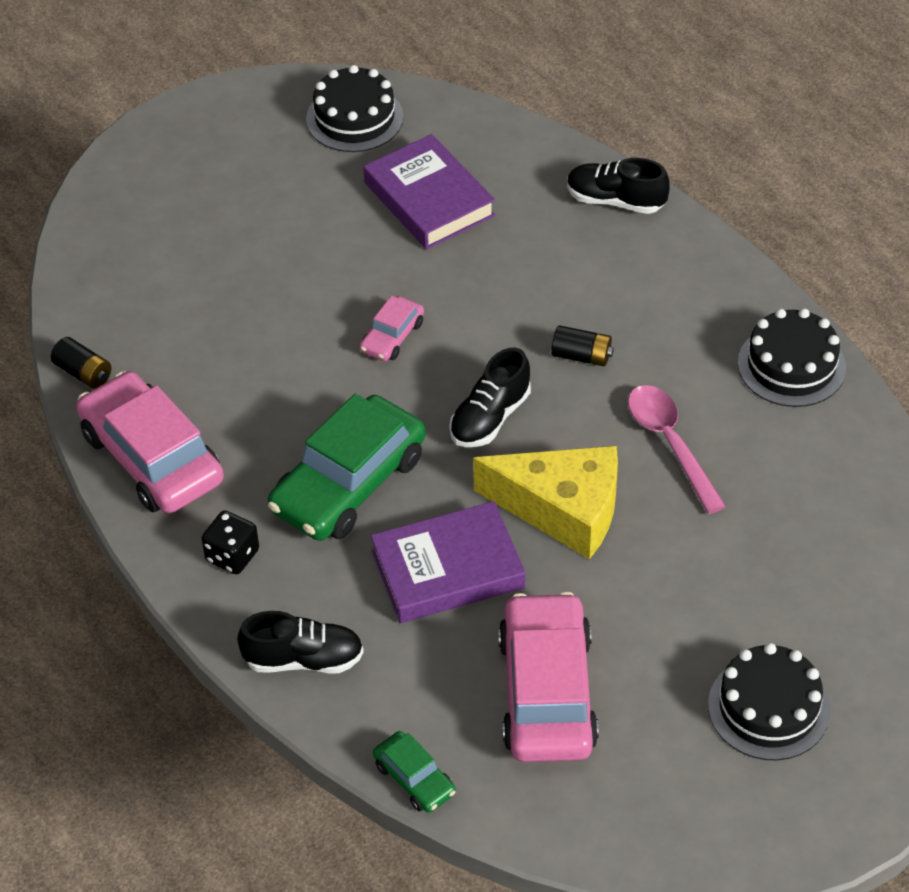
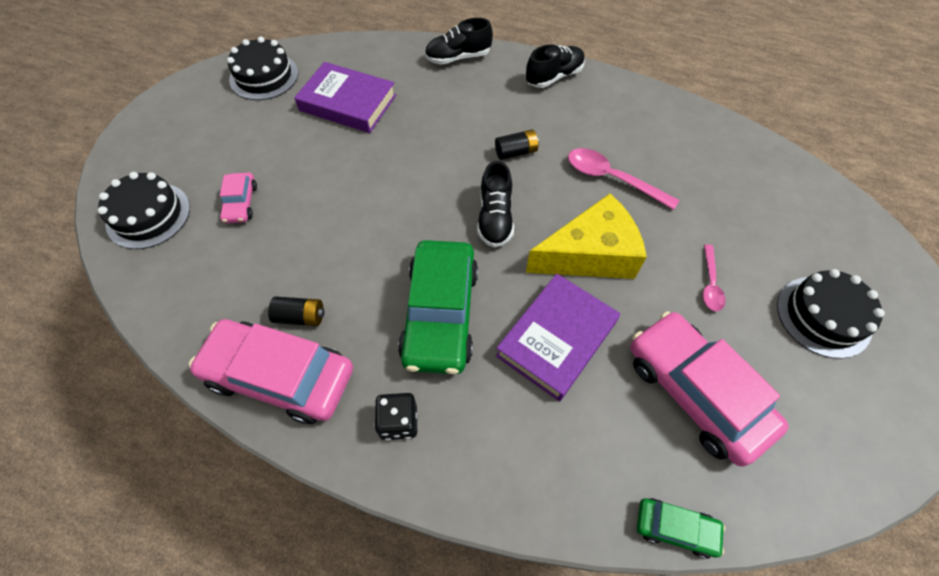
camera: 35 degrees left, 10 degrees up
black battery [51,337,112,389] -> black battery moved to [268,296,325,326]
black shoe [237,611,364,674] -> black shoe moved to [526,44,585,88]
pink car [360,296,424,361] -> pink car moved to [220,172,257,223]
black cake [738,308,846,407] -> black cake moved to [98,172,190,249]
none -> pink spoon [703,244,726,311]

